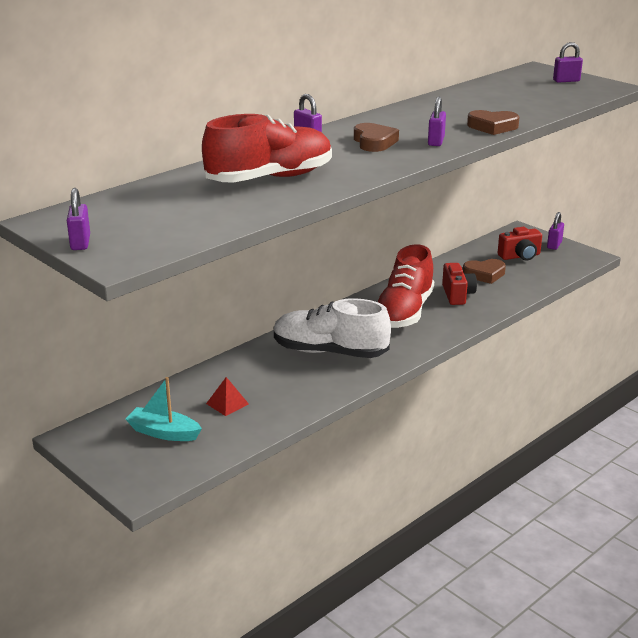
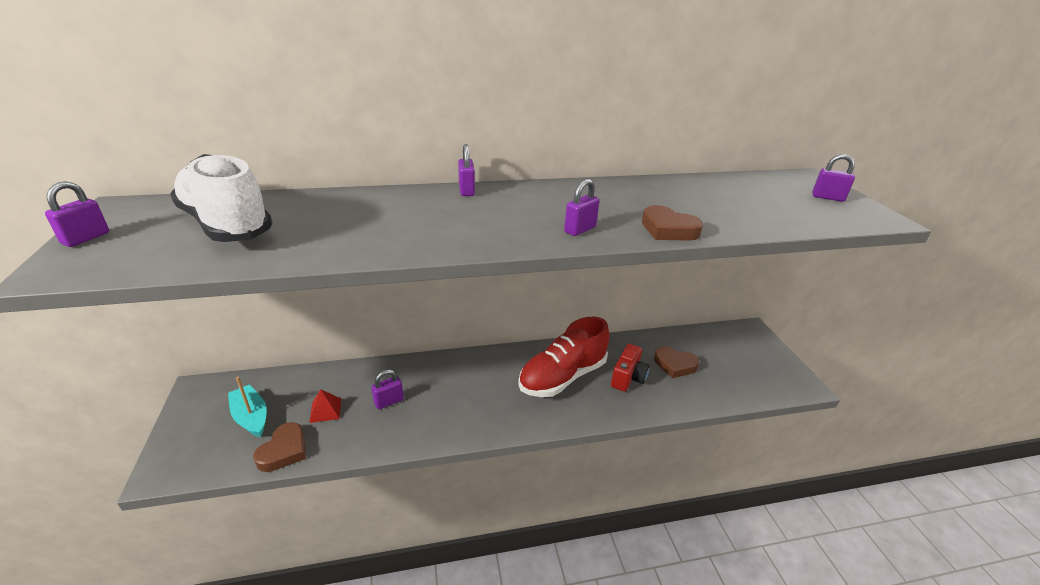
camera: 30 degrees right, 5 degrees up
red shoe [202,114,332,182] -> none
white shoe [274,298,391,358] -> white shoe moved to [170,154,273,242]
brown heart [354,123,399,152] -> brown heart moved to [253,422,306,472]
red camera [498,227,542,261] -> none
purple padlock [547,212,564,250] -> purple padlock moved to [371,369,404,409]

